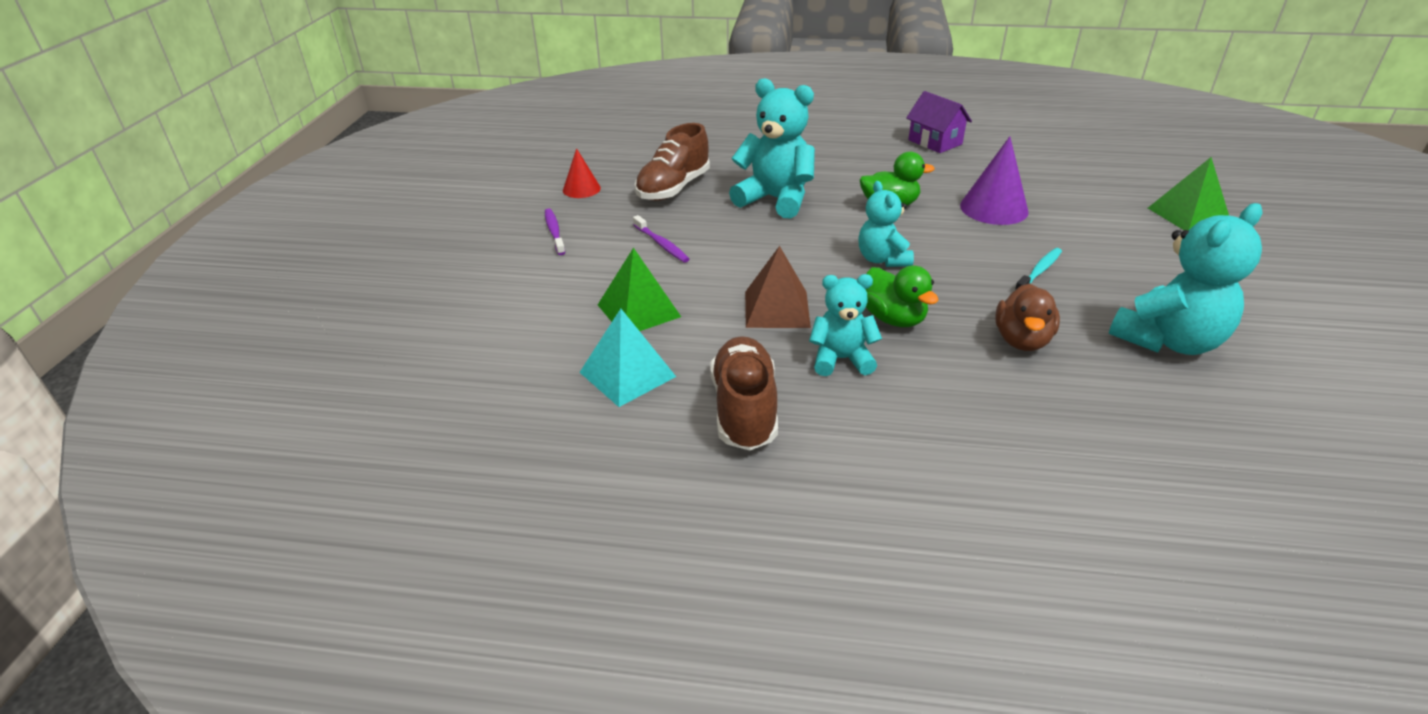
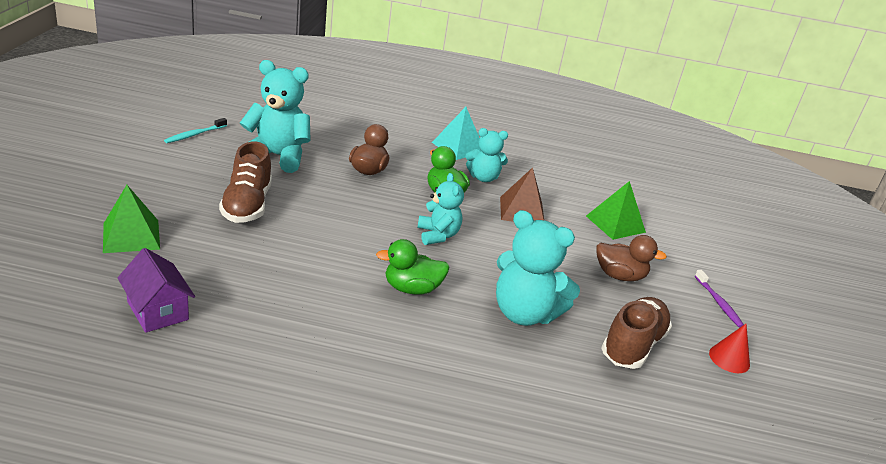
camera: 175 degrees right, 5 degrees down
turquoise pyramid [579,309,676,407] -> turquoise pyramid moved to [432,107,481,160]
purple toothbrush [633,215,690,263] -> brown duck [596,235,667,281]
brown shoe [710,336,778,450] -> brown shoe moved to [219,142,272,223]
purple house [906,91,972,153] -> purple house moved to [118,248,195,333]
purple cone [960,136,1029,225] -> none
turquoise toothbrush [1015,248,1062,290] -> turquoise toothbrush moved to [164,118,227,143]
turquoise teddy bear [1109,203,1263,355] -> turquoise teddy bear turned 45 degrees clockwise [240,60,311,173]

